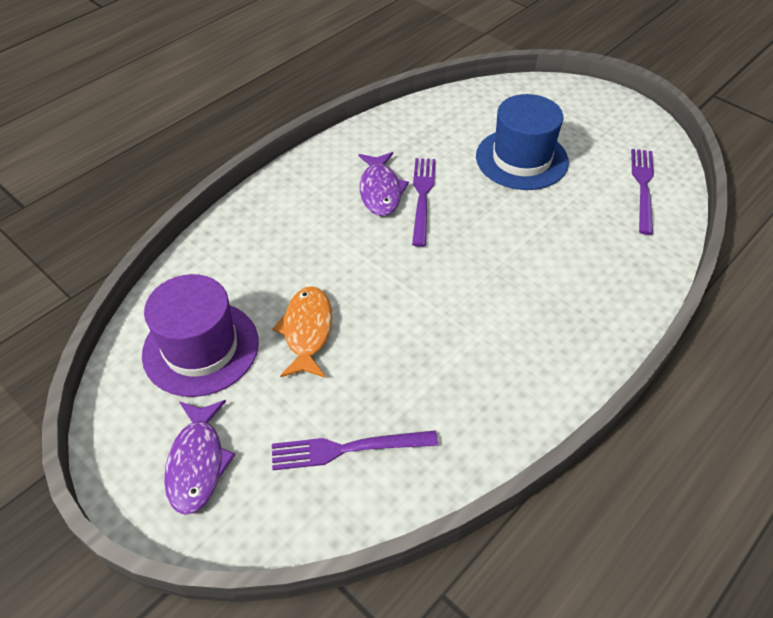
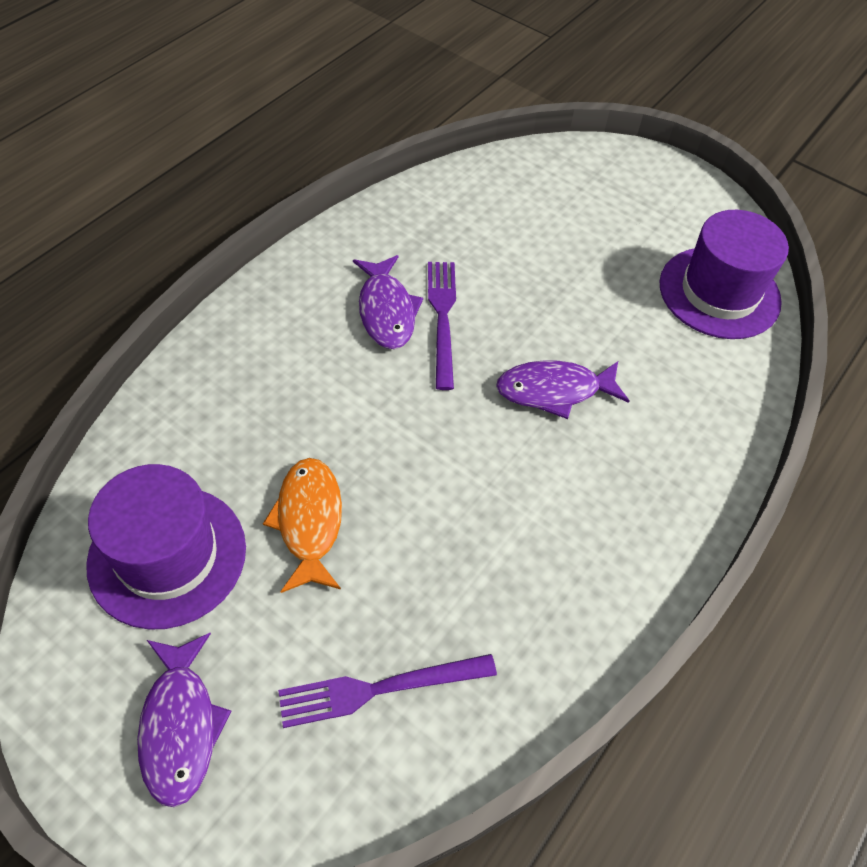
camera: 10 degrees left, 5 degrees up
blue hat [476,94,569,190] -> none
purple fork [631,149,654,235] -> purple hat [660,210,789,339]
none -> purple fish [496,360,629,419]

